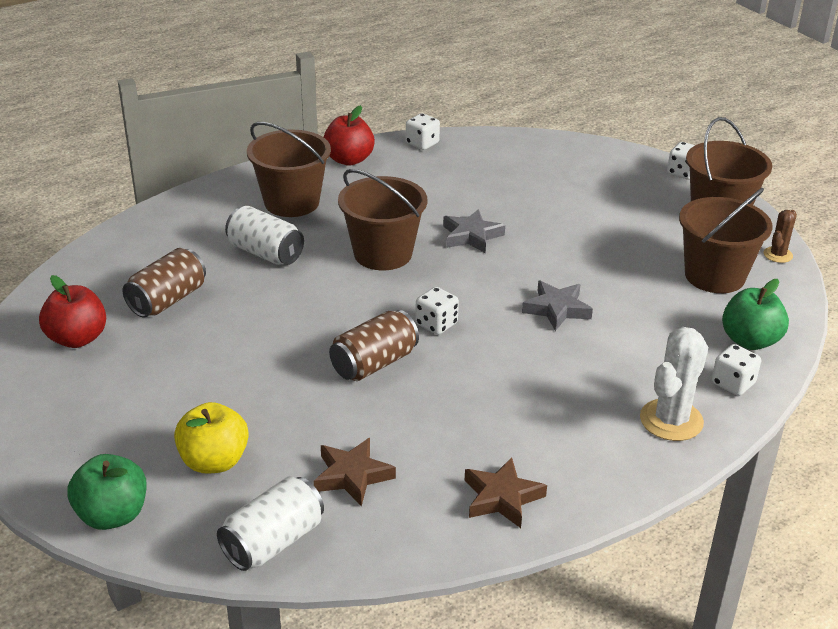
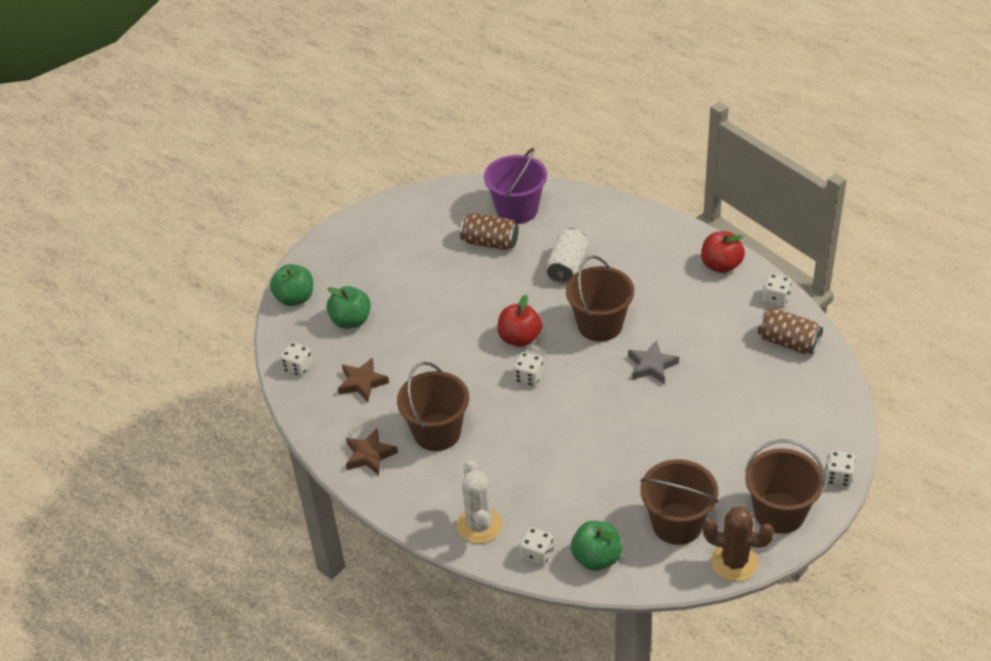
camera: 75 degrees right, 10 degrees up
red apple [39,275,106,348] -> red apple moved to [497,295,542,347]
yellow apple [174,402,249,473] -> green apple [326,286,371,329]
white can [217,476,324,571] -> white dice [280,342,313,377]
brown bucket [247,122,331,217] -> brown bucket moved to [397,362,469,451]
brown can [329,310,419,381] -> brown can moved to [758,308,823,354]
grey star [522,280,593,331] -> none
white cactus [640,327,708,441] -> white cactus turned 60 degrees clockwise [457,460,502,544]
brown cactus [764,210,797,263] -> brown cactus [703,506,774,582], size x1.81
none -> purple bucket [484,148,547,224]

